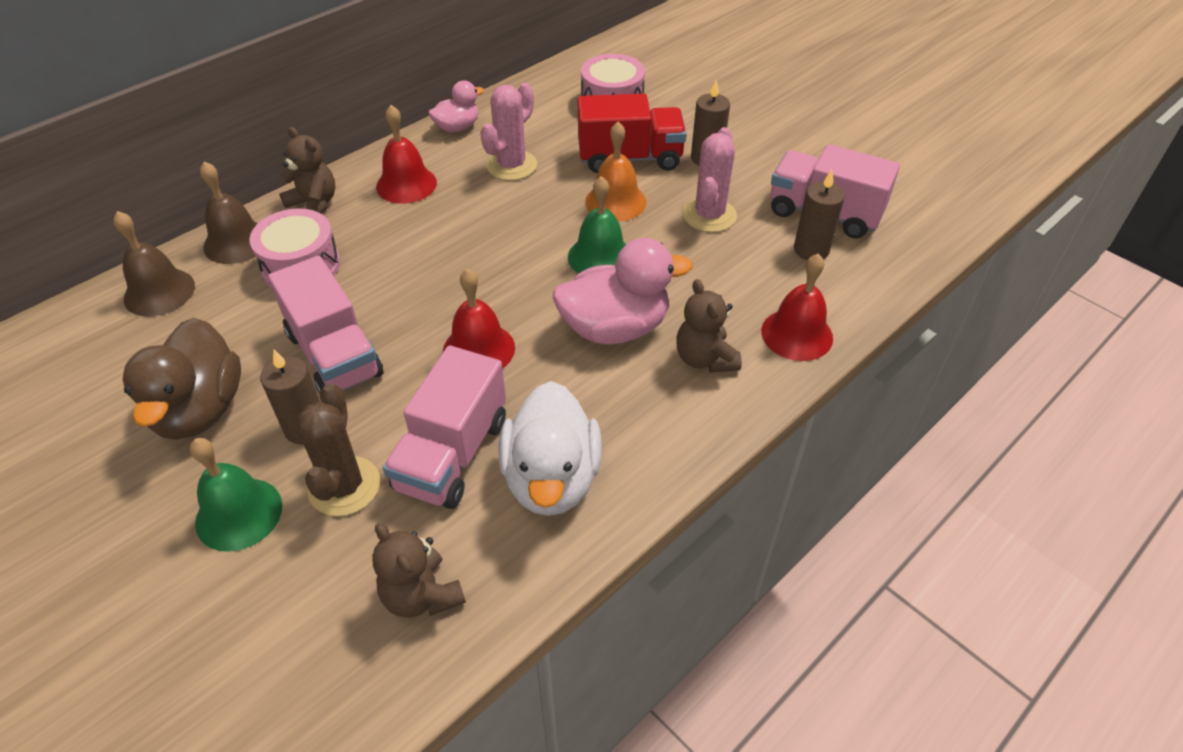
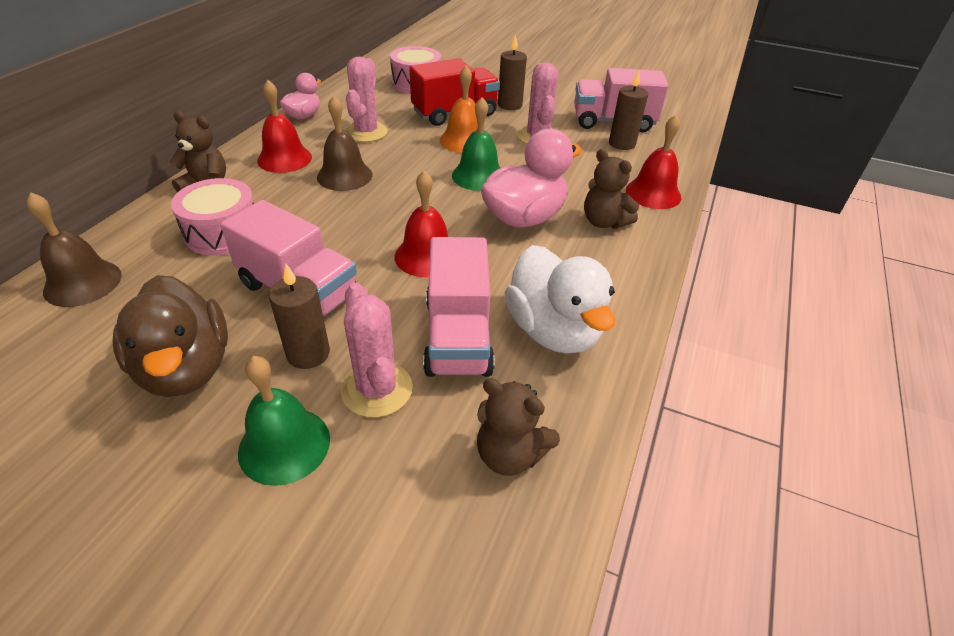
camera: 25 degrees left, 5 degrees down
brown bell [200,162,258,264] -> brown bell moved to [317,95,372,191]
brown cactus [297,383,380,516] -> pink cactus [341,282,413,418]

